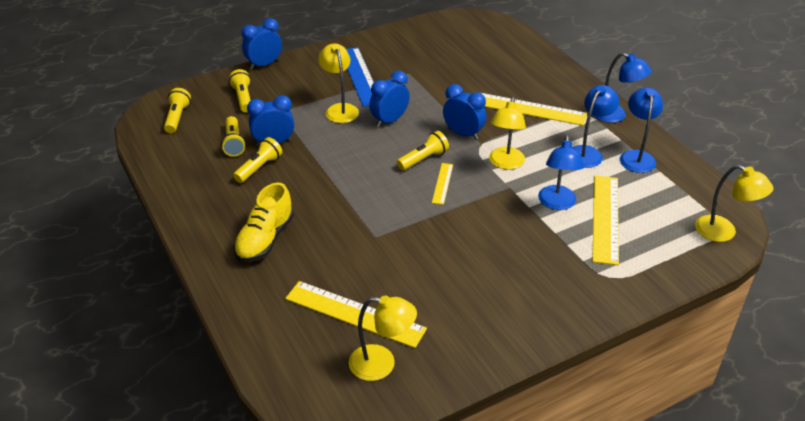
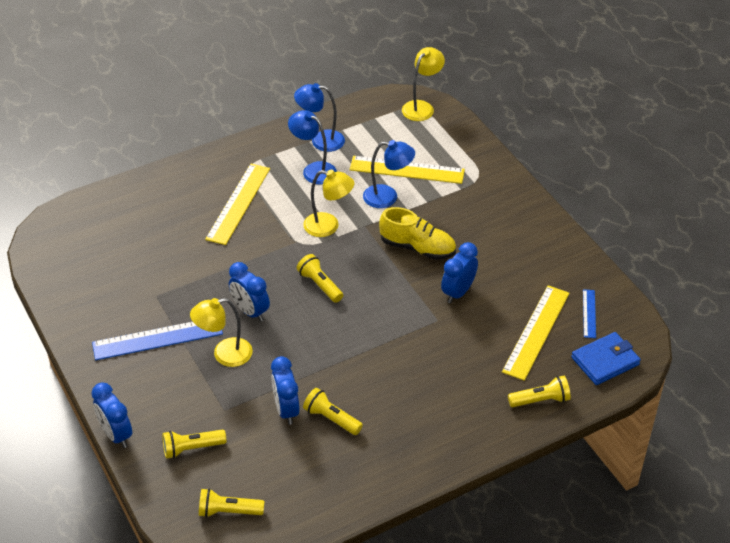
camera: 90 degrees left, 5 degrees up
yellow flashlight [221,116,246,157] -> yellow flashlight moved to [508,376,571,407]
yellow shoe [234,183,294,262] -> yellow shoe moved to [379,207,456,260]
yellow lamp [349,295,417,381] -> blue ruler [583,289,596,338]
yellow ruler [432,163,453,205] -> none
blue clock [443,84,486,140] -> blue clock moved to [441,242,478,303]
blue lamp [594,52,652,123] -> none
none -> blue wallet [571,332,641,385]

